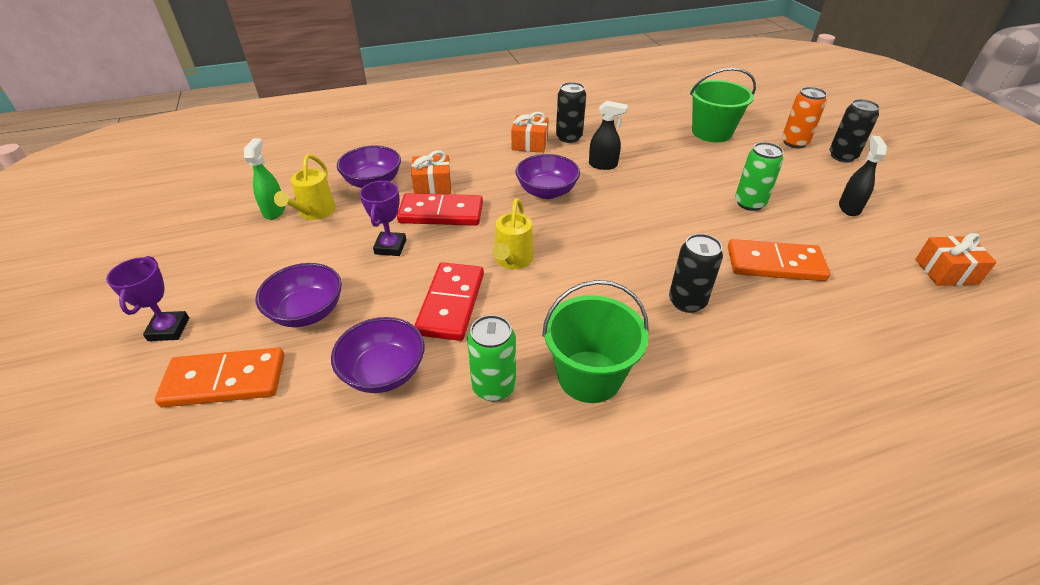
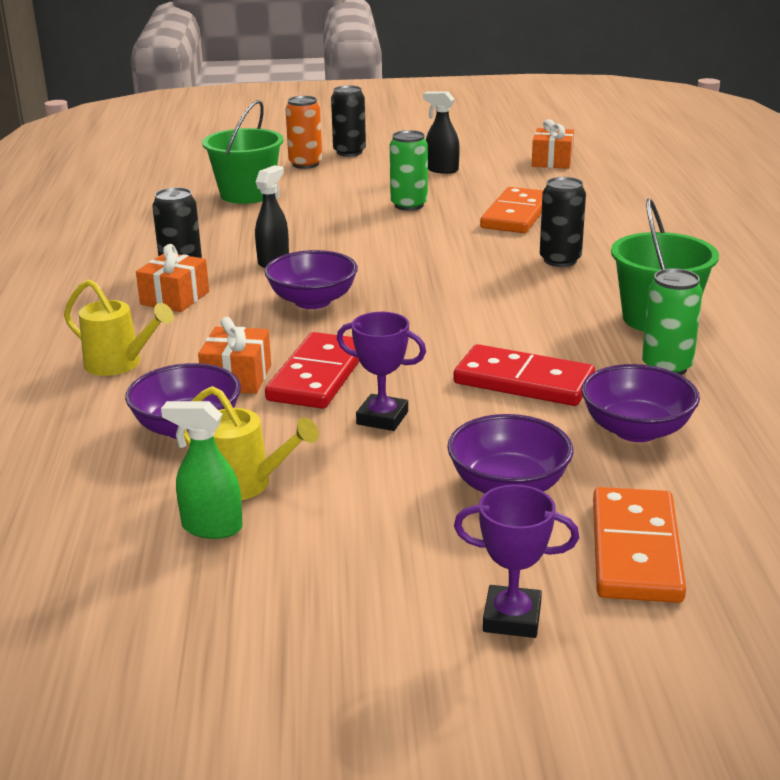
camera: 75 degrees left, 15 degrees down
yellow watering can [492,198,534,270] -> yellow watering can moved to [64,279,174,376]

